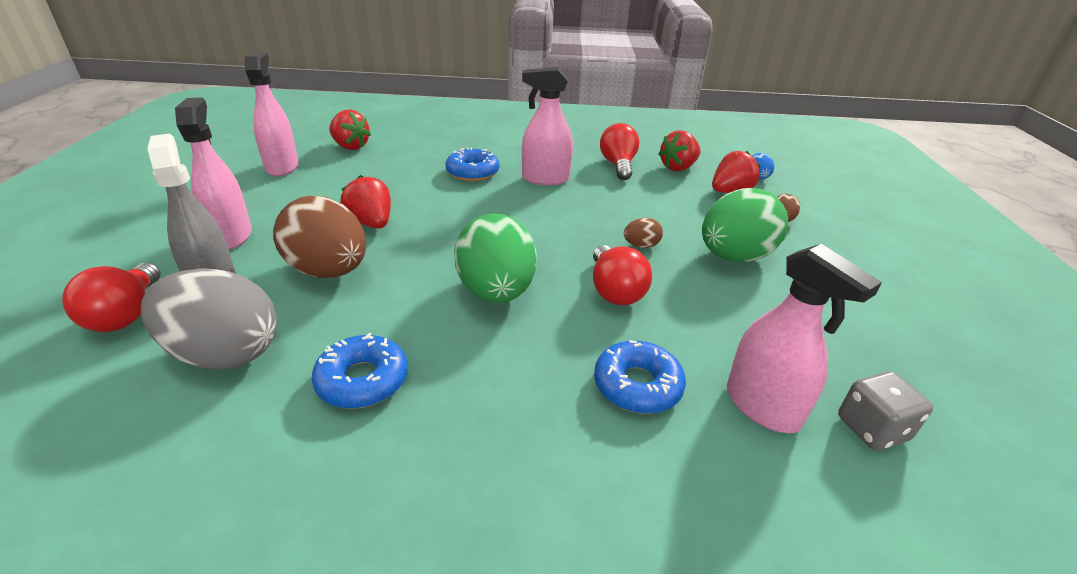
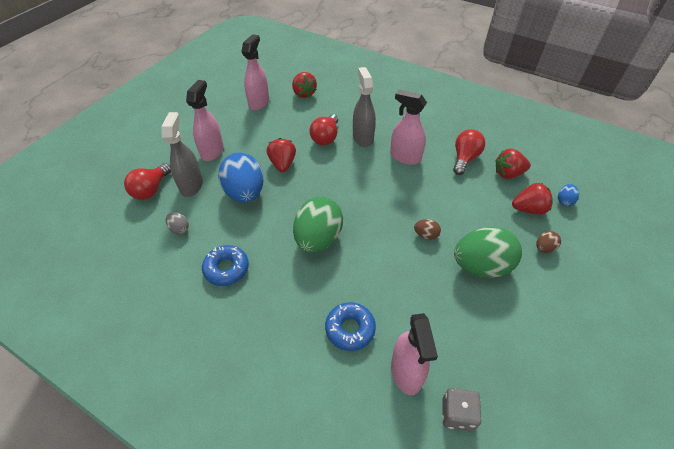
camera: 30 degrees right, 15 degrees up
grey egg [141,268,277,370] -> grey egg [166,212,189,235], size x0.43
brown egg [273,196,366,278] -> blue egg [218,153,264,203]
blue donut [446,148,499,181] -> grey spray bottle [353,67,376,147]
red light bulb [593,245,652,305] -> red light bulb moved to [310,114,338,145]

